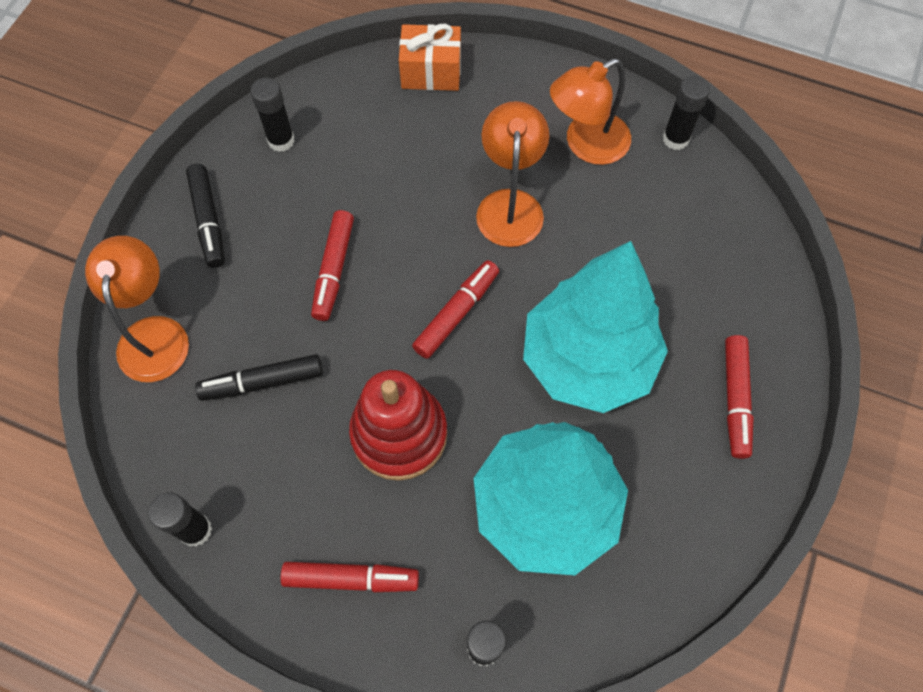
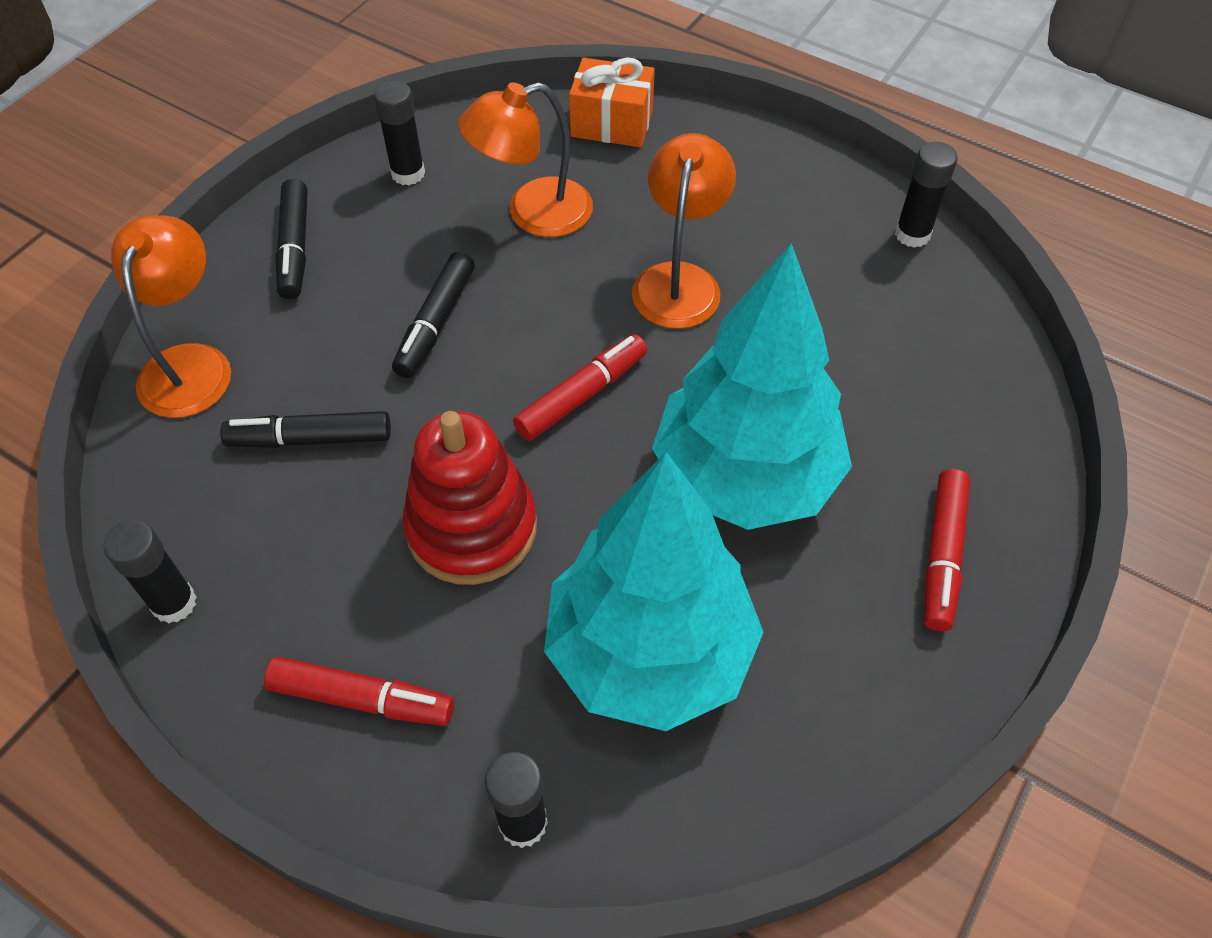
camera: 10 degrees right, 10 degrees down
red marker [311,210,354,321] -> black marker [392,252,475,378]
orange lamp [550,58,631,165] -> orange lamp moved to [458,82,593,237]

